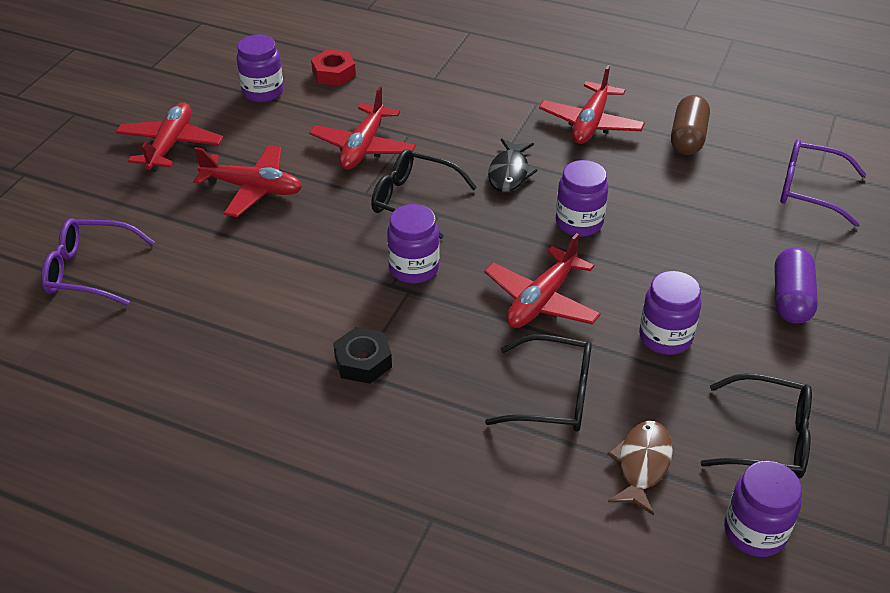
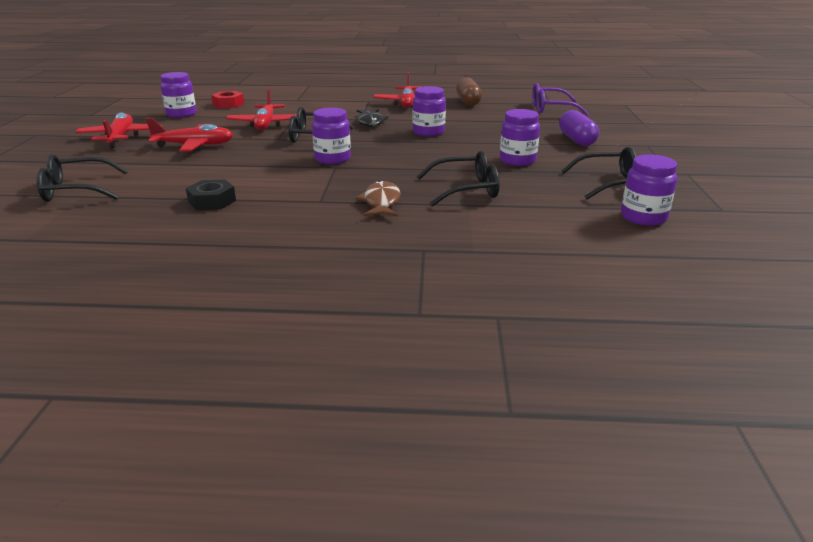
camera: 20 degrees left, 15 degrees down
purple glasses [41,218,155,305] -> black glasses [37,154,128,202]
black nut [333,327,392,384] -> black nut moved to [186,179,236,210]
red plane [484,233,601,328] -> none
brown fish [607,421,673,515] -> brown fish moved to [356,180,401,216]

